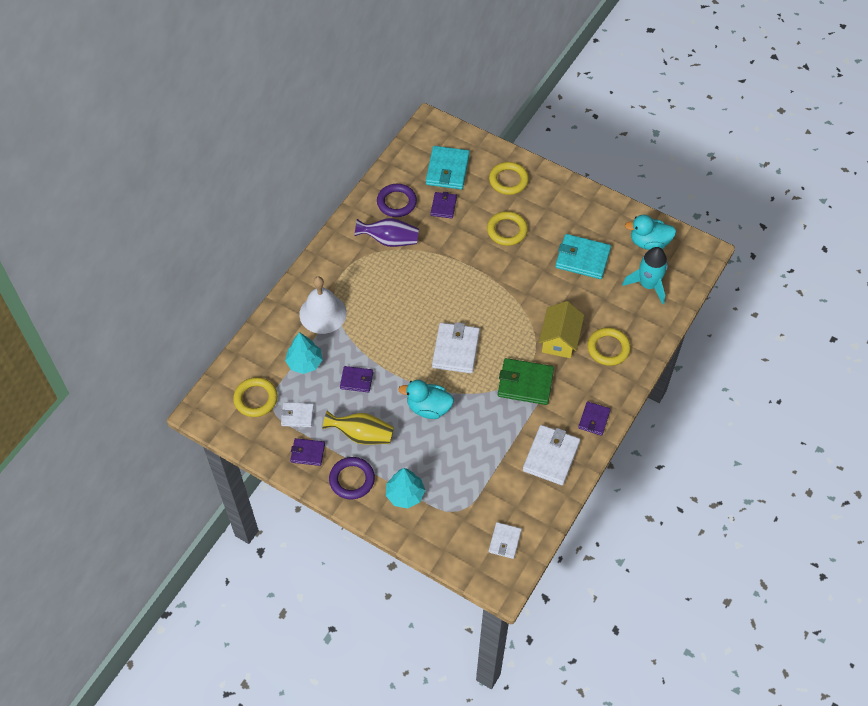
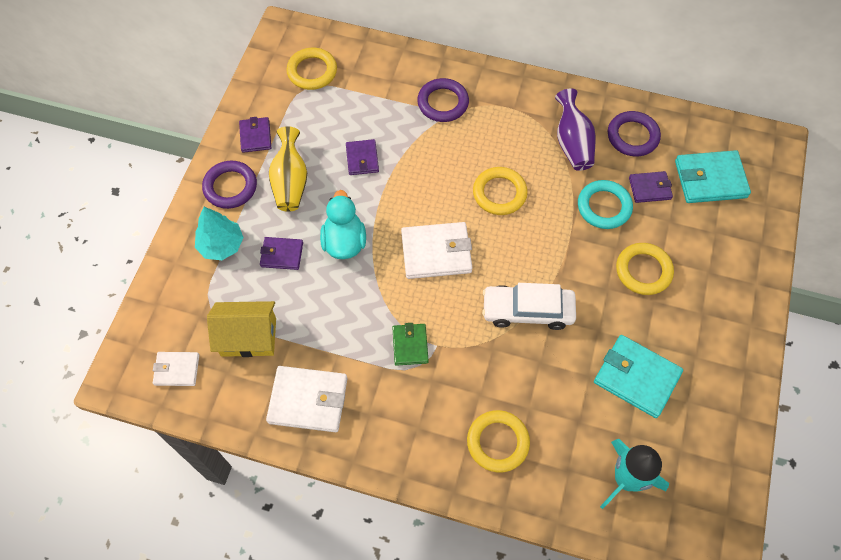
camera: 75 degrees right, 5 degrees up
white wallet [281,402,314,427] -> none
turquoise tree [285,332,323,374] -> none
white bell [299,277,347,334] -> purple ring [417,78,469,122]
yellow ring [489,162,529,195] -> yellow ring moved to [473,167,528,215]
green wallet [498,358,554,405] -> green wallet [392,323,429,366], size x0.59
yellow house [539,301,584,358] -> yellow house moved to [207,301,276,357]
turquoise wallet [555,234,611,279] -> turquoise wallet turned 60 degrees counterclockwise [594,335,683,418]
purple wallet [578,401,611,436] -> purple wallet moved to [260,237,303,270]
turquoise duck [625,215,676,250] -> none
none -> white car [482,283,576,330]
none -> turquoise ring [578,180,633,229]

